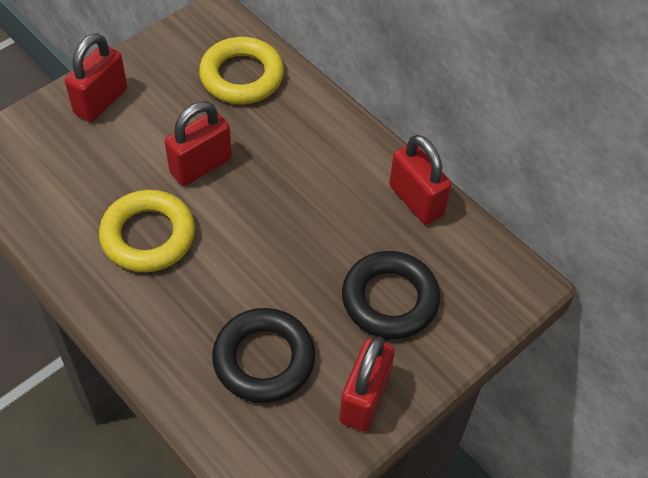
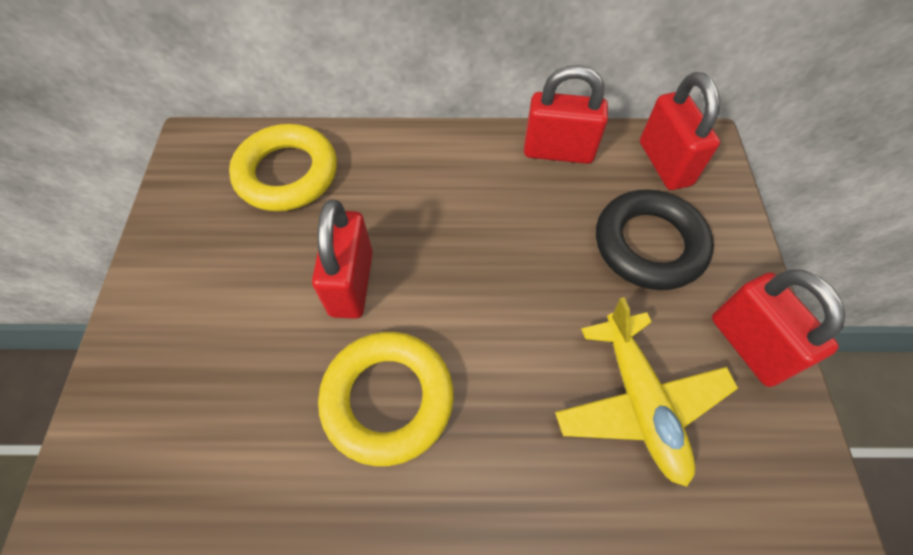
camera: 45 degrees left, 5 degrees up
red padlock [65,33,127,122] -> red padlock moved to [640,72,720,190]
black ring [212,308,315,403] -> yellow plane [555,297,738,487]

